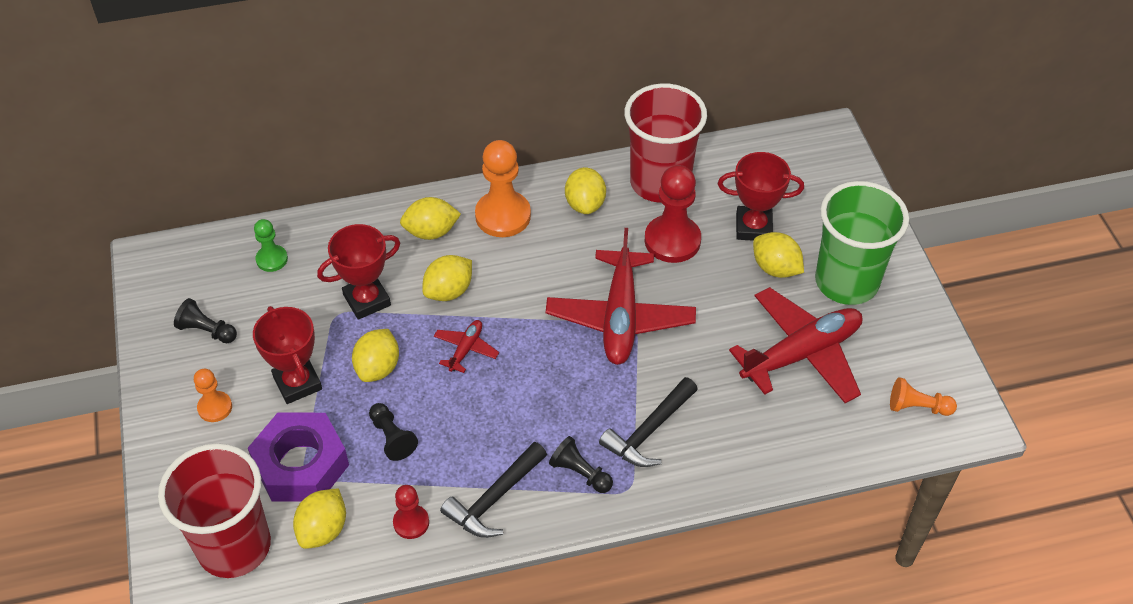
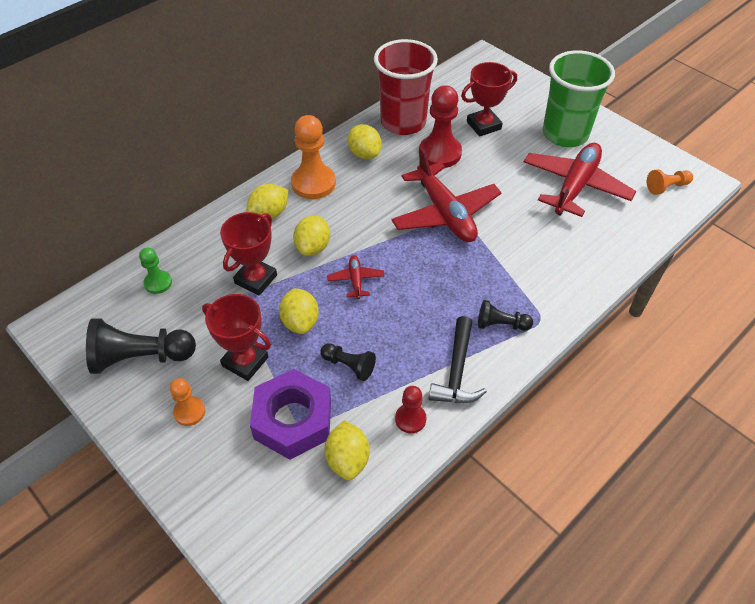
camera: 30 degrees left, 0 degrees up
red cup [158,443,271,578] -> none
black pawn [174,298,237,343] -> black pawn [86,318,196,374], size x1.82
black hammer [599,377,698,467] -> none
yellow lemon [753,232,804,278] -> none

